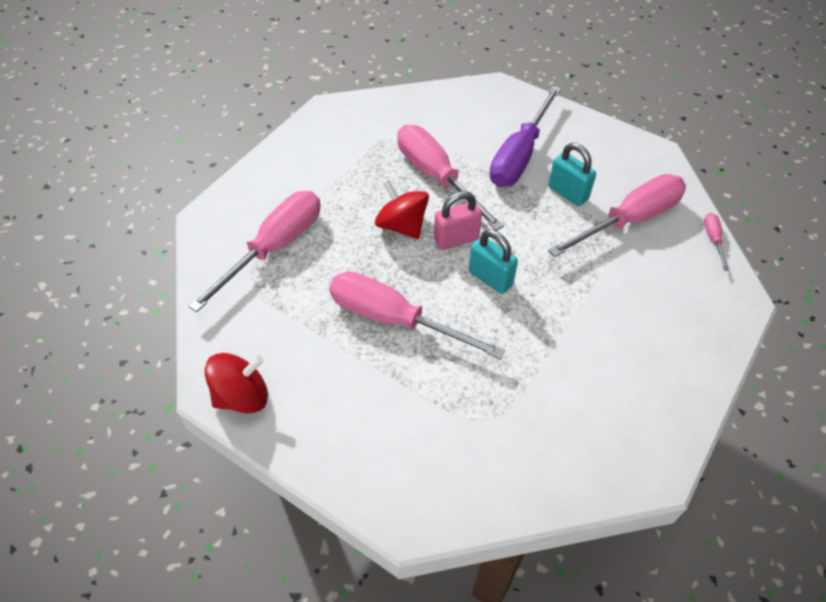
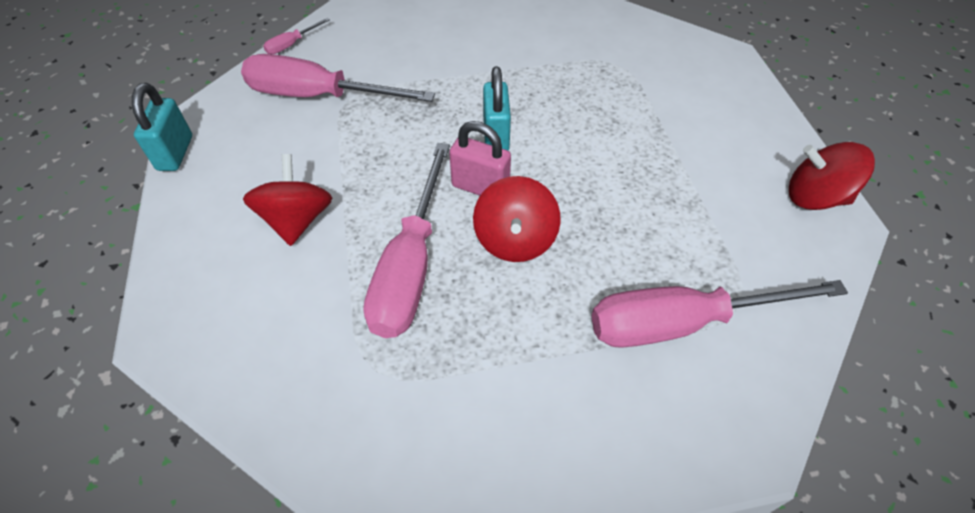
camera: 135 degrees left, 0 degrees up
pink screwdriver [329,271,505,359] -> none
purple screwdriver [489,86,561,187] -> red spinning top [243,154,332,246]
turquoise padlock [548,143,596,206] -> turquoise padlock moved to [132,83,192,171]

